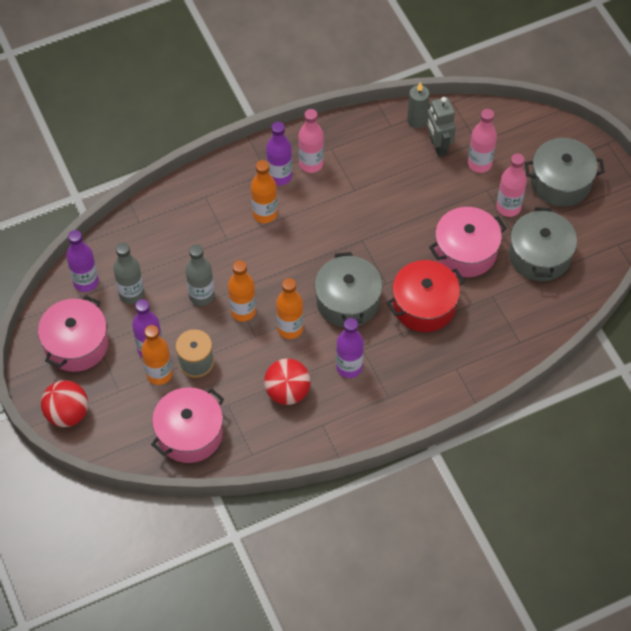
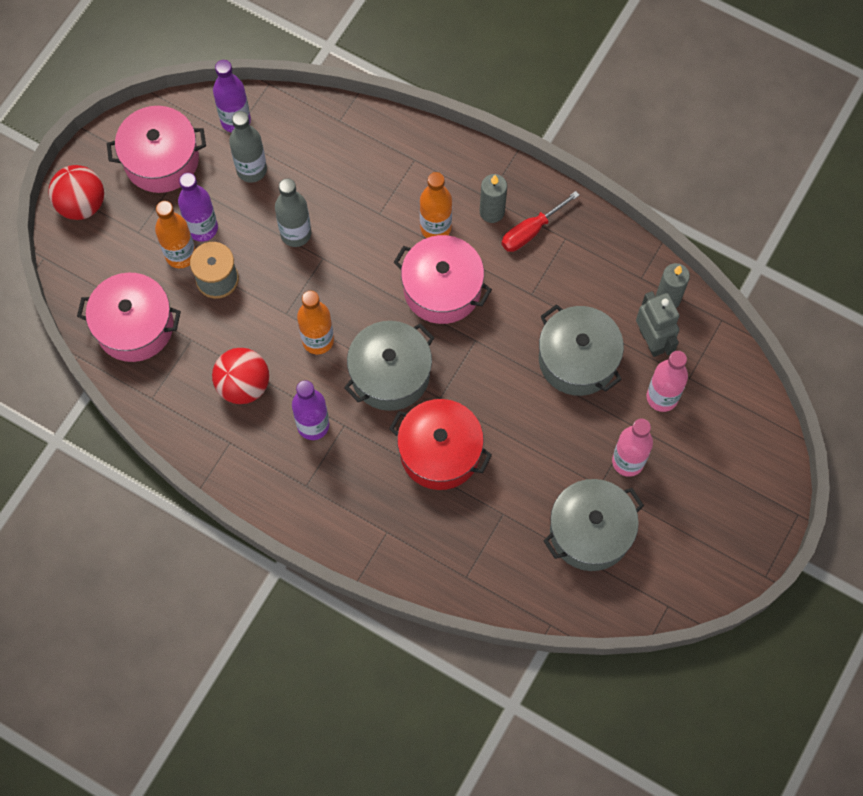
camera: 55 degrees right, 10 degrees up
orange bottle [228,260,256,322] -> none
purple bottle [266,122,292,185] -> grey candle [480,174,507,223]
pink bottle [298,109,324,173] -> red screwdriver [501,191,580,252]
grey robot [426,97,456,156] -> grey robot turned 120 degrees clockwise [636,291,679,357]
pink pot [429,207,507,277] -> pink pot moved to [393,235,492,324]
grey pot [525,138,604,207] -> grey pot moved to [539,304,624,396]

